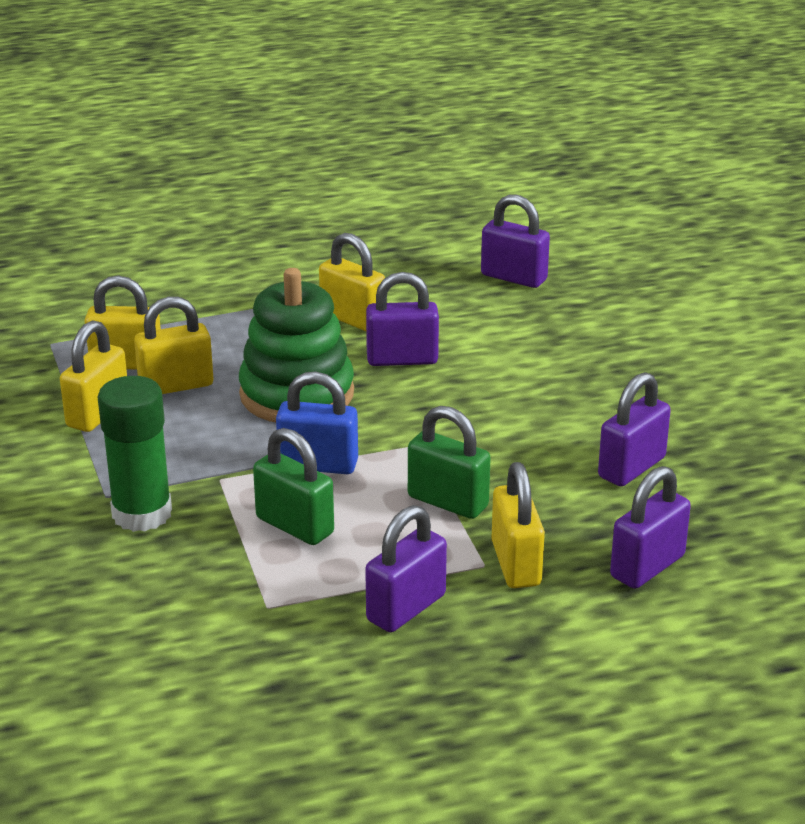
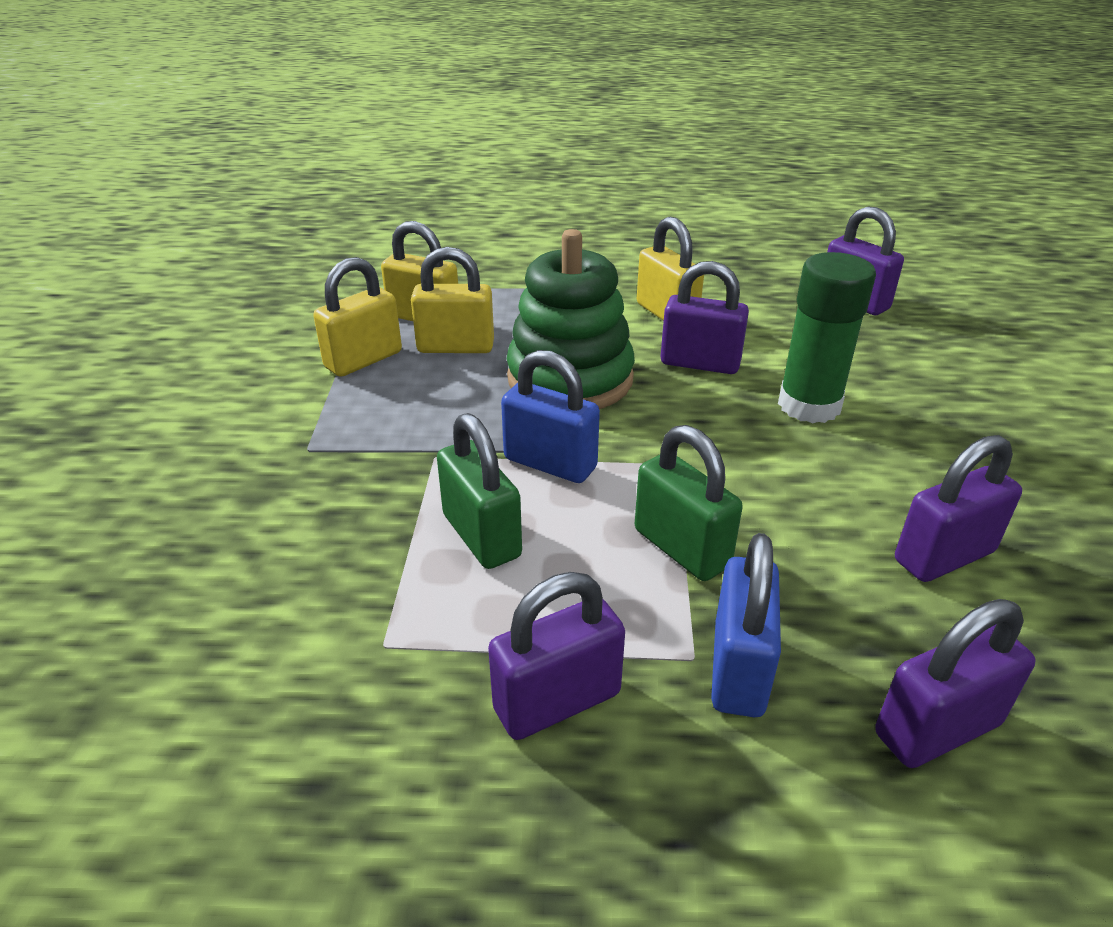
camera: 20 degrees right, 5 degrees up
green glue stick [97,376,172,532] -> green glue stick moved to [778,252,876,423]
yellow padlock [491,462,545,588] -> blue padlock [711,533,781,717]

